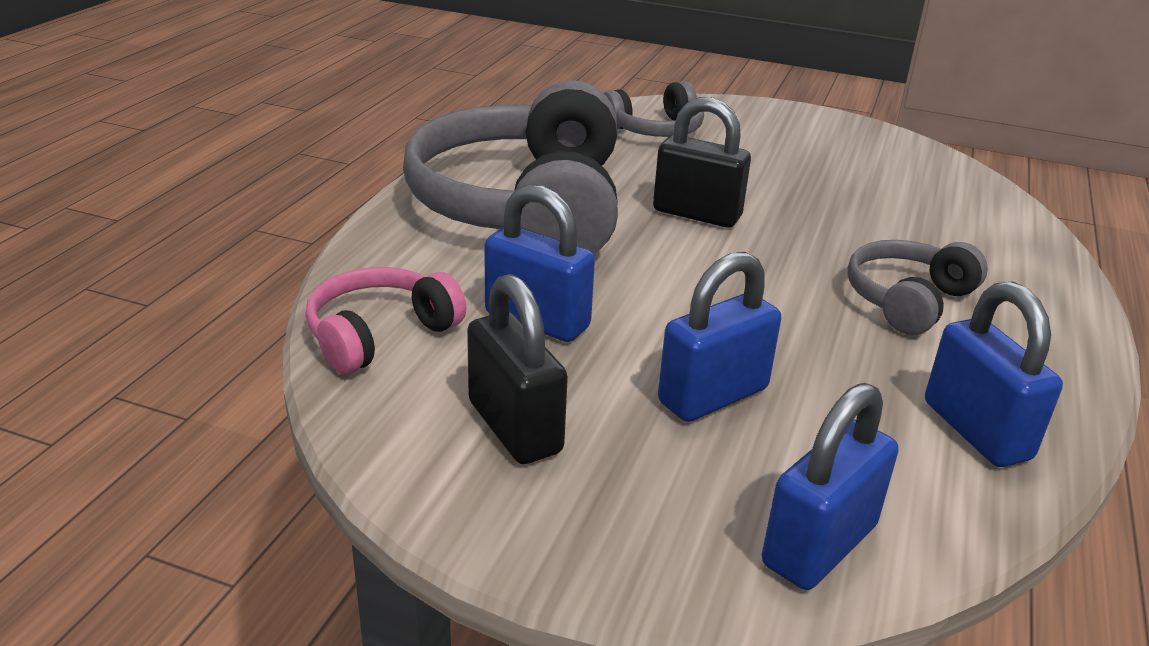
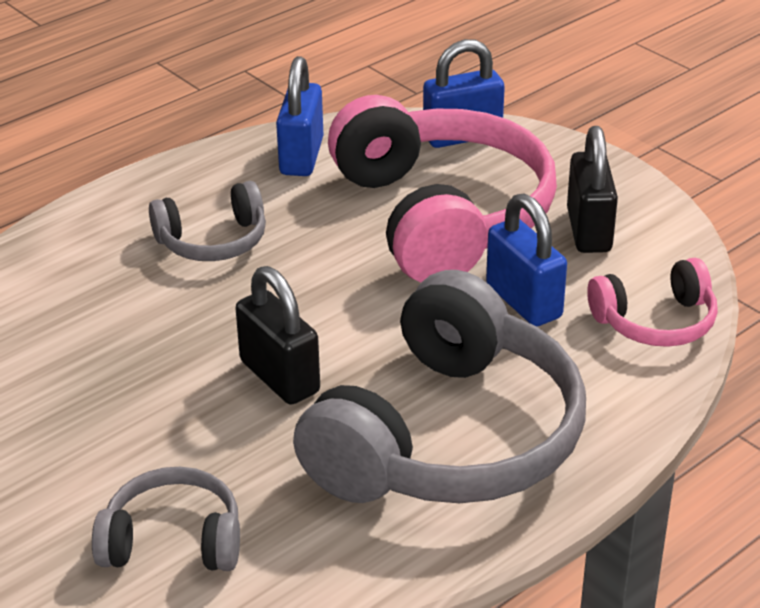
camera: 150 degrees left, 5 degrees up
blue padlock [658,252,781,422] -> pink headphones [328,95,557,283]

